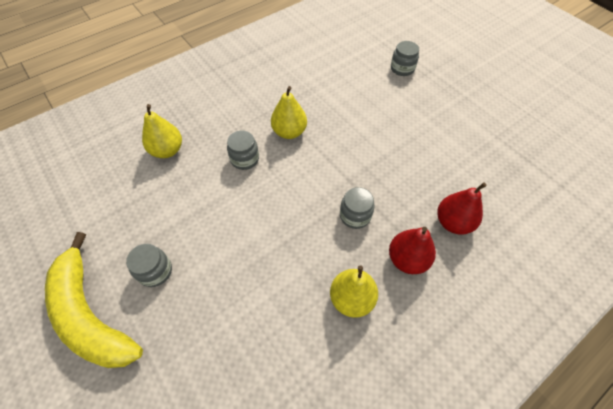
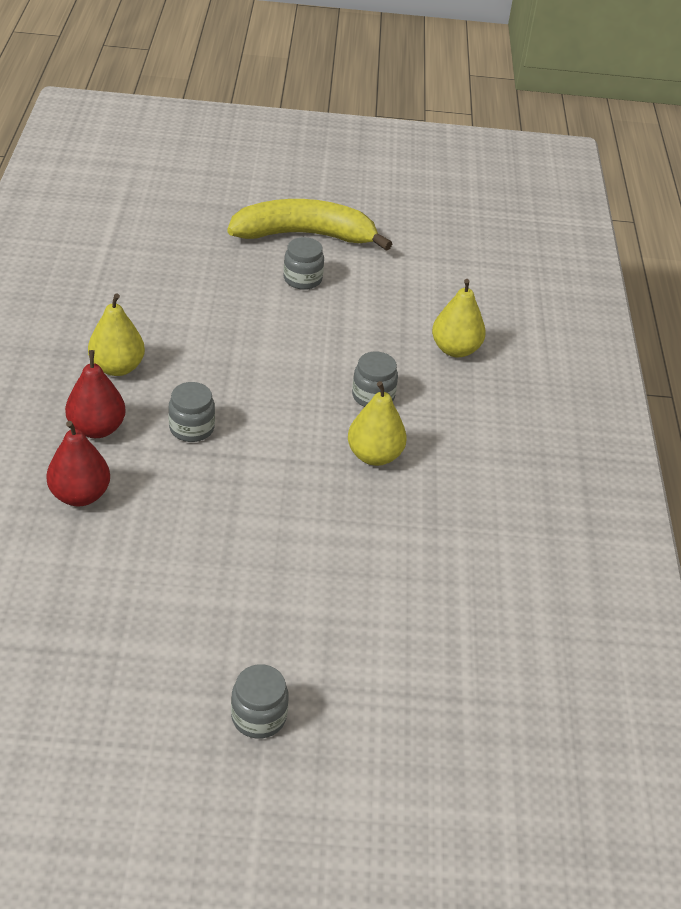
camera: 125 degrees right, 15 degrees down
grey jar [391,41,419,76] -> grey jar moved to [231,664,289,739]

